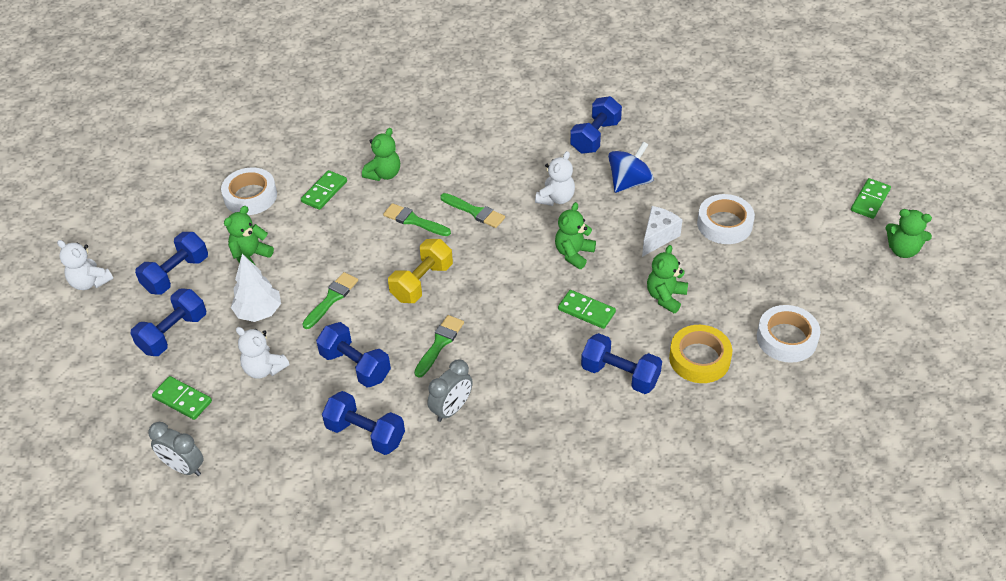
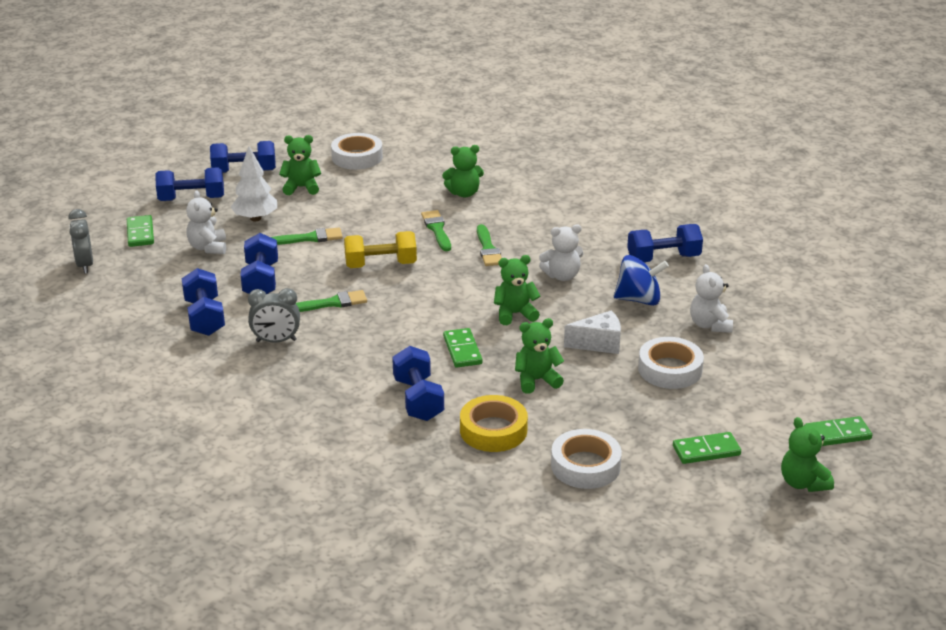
camera: 45 degrees right, 15 degrees down
white teddy bear [57,240,113,290] -> white teddy bear moved to [690,264,733,333]
green domino [301,170,347,210] -> green domino moved to [673,432,741,464]

